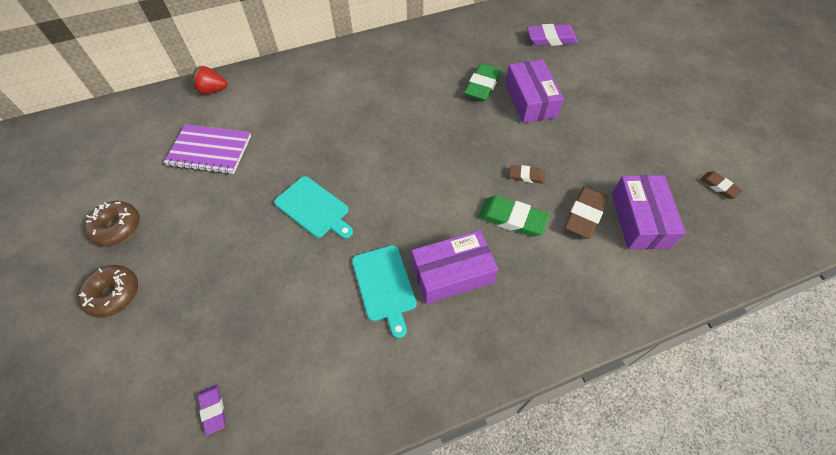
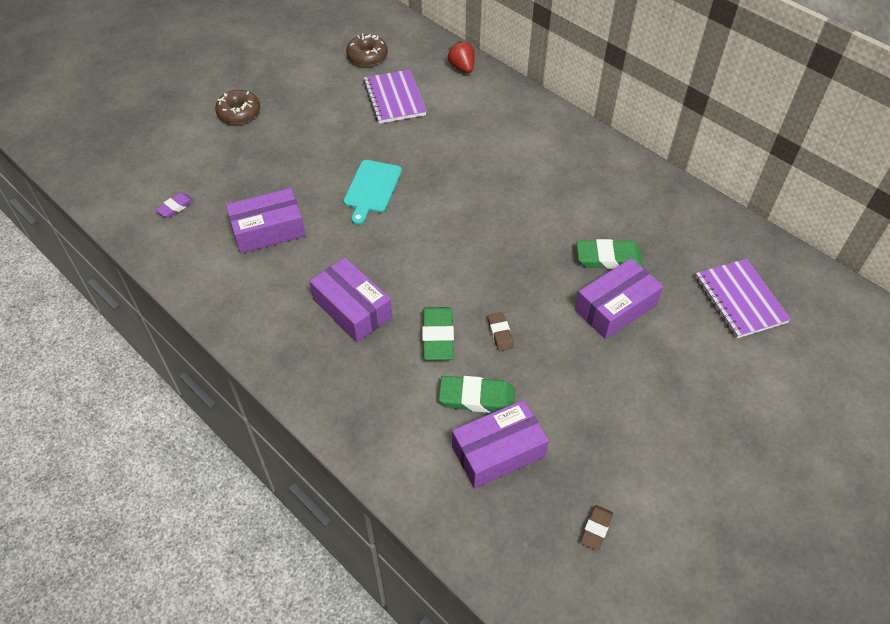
camera: 65 degrees right, 5 degrees down
brown donut [84,201,140,247] -> brown donut moved to [346,34,388,66]
turquoise cutting board [352,245,417,338] -> none
purple eraser [527,24,578,46] -> purple notebook [696,259,791,338]
brown eraser [564,187,609,239] -> green eraser [439,376,515,413]
none -> purple box [226,188,306,254]

